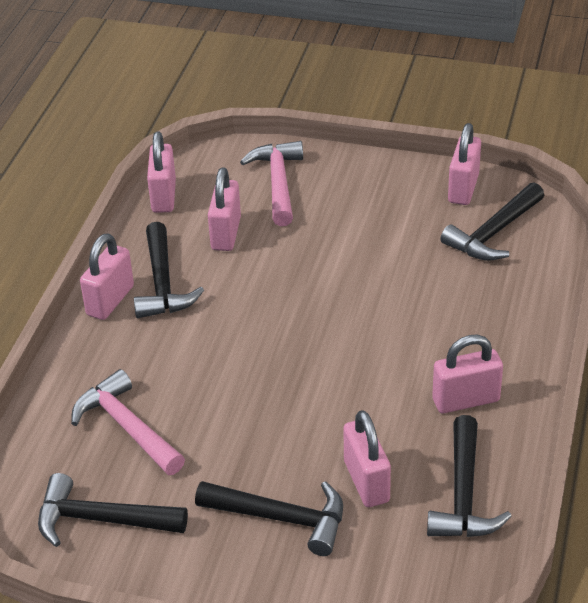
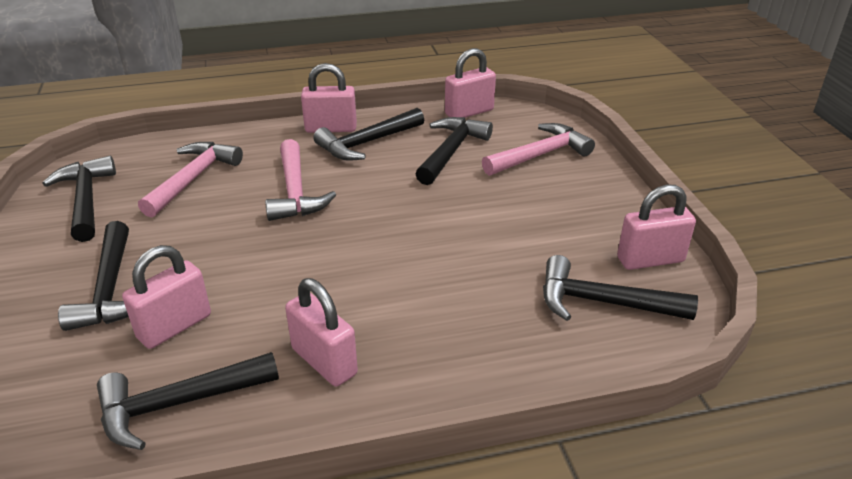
camera: 60 degrees right, 5 degrees down
pink padlock [208,167,241,251] -> black hammer [416,117,493,185]
none -> pink hammer [265,139,336,221]

